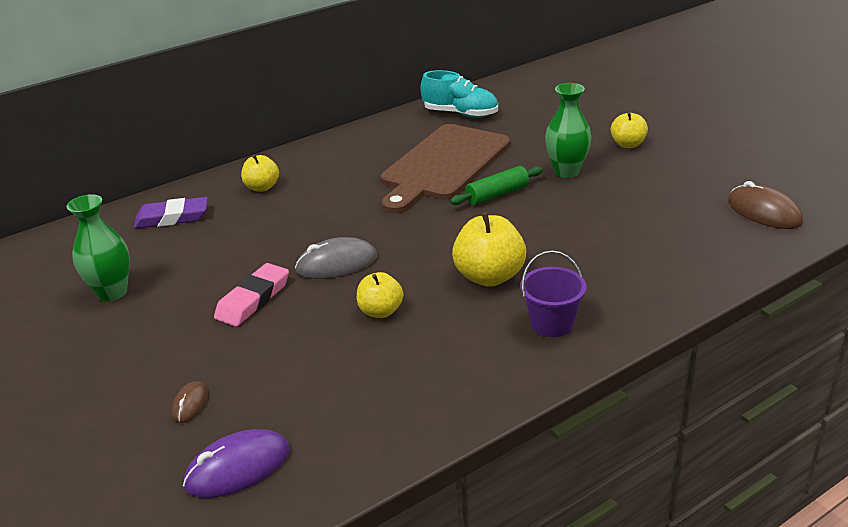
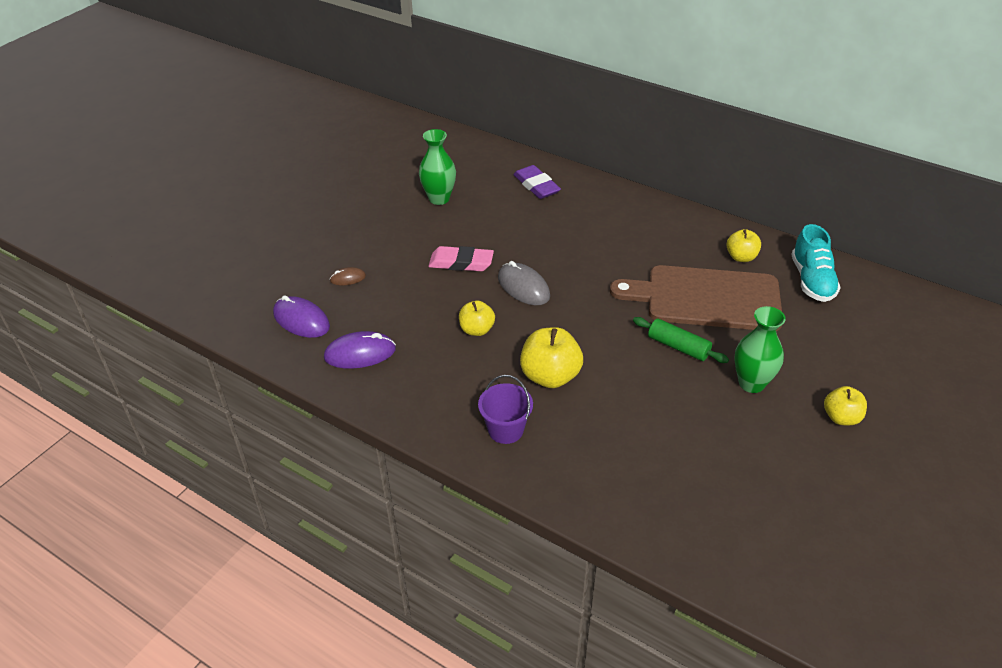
camera: 65 degrees right, 10 degrees up
yellow apple [241,155,279,192] -> yellow apple moved to [727,229,761,262]
brown mouse [728,181,803,229] -> none
none -> purple mouse [324,331,396,369]

